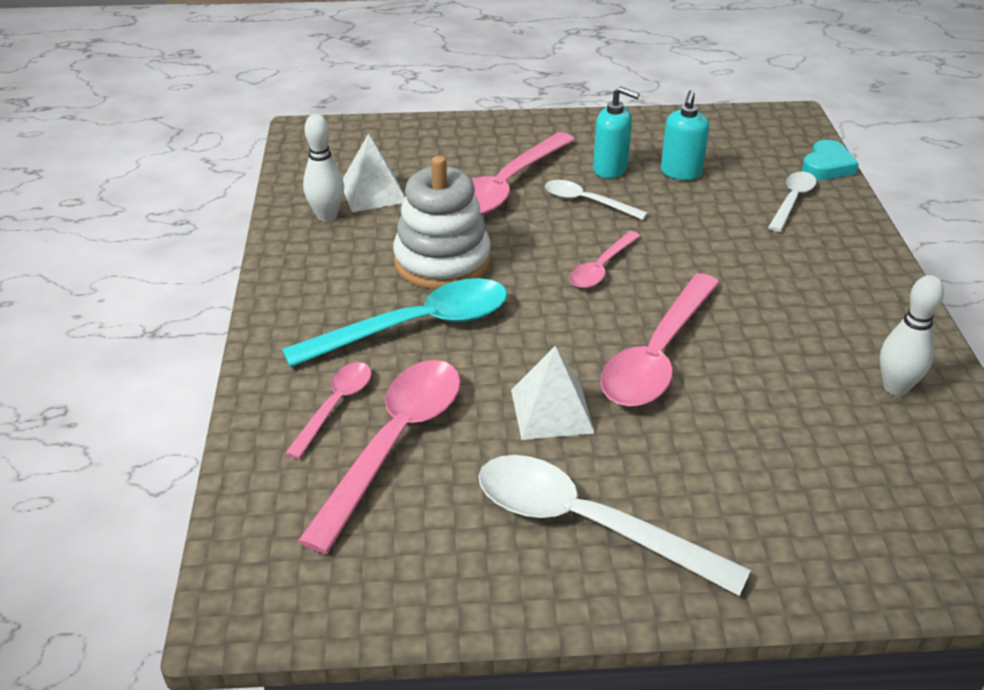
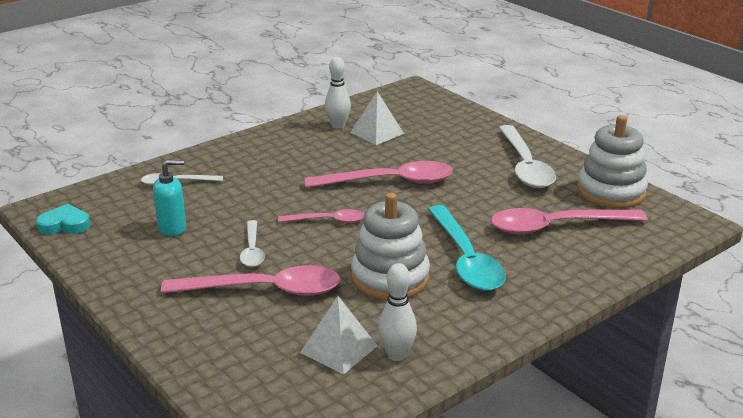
camera: 125 degrees left, 10 degrees down
turquoise spoon [282,278,507,367] -> turquoise spoon turned 135 degrees counterclockwise [428,205,506,291]
pink spoon [285,362,372,459] -> none
white pyramid [511,346,595,440] -> white pyramid moved to [350,91,404,145]
turquoise soap dispenser [593,86,640,178] -> none
turquoise heart [802,140,859,180] -> turquoise heart moved to [36,204,90,235]
none -> white stacking toy [577,115,648,208]

